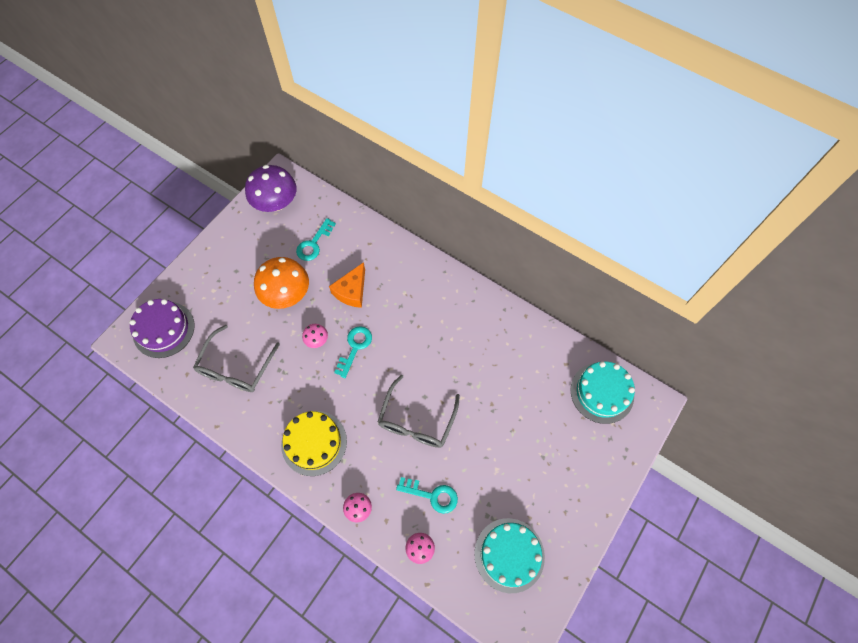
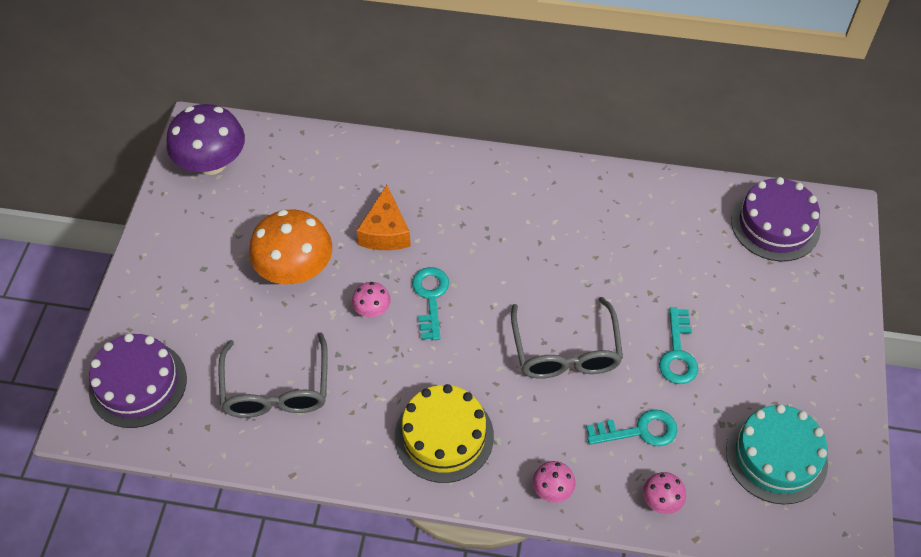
camera: 25 degrees left, 10 degrees down
turquoise key [296,218,336,261] -> turquoise key moved to [659,307,698,384]
turquoise cake [571,361,635,424] -> purple cake [731,177,821,261]

